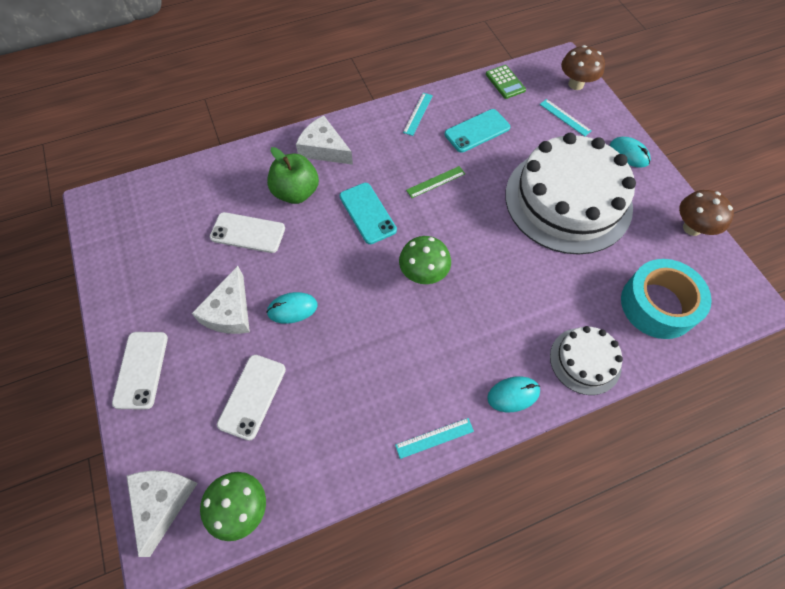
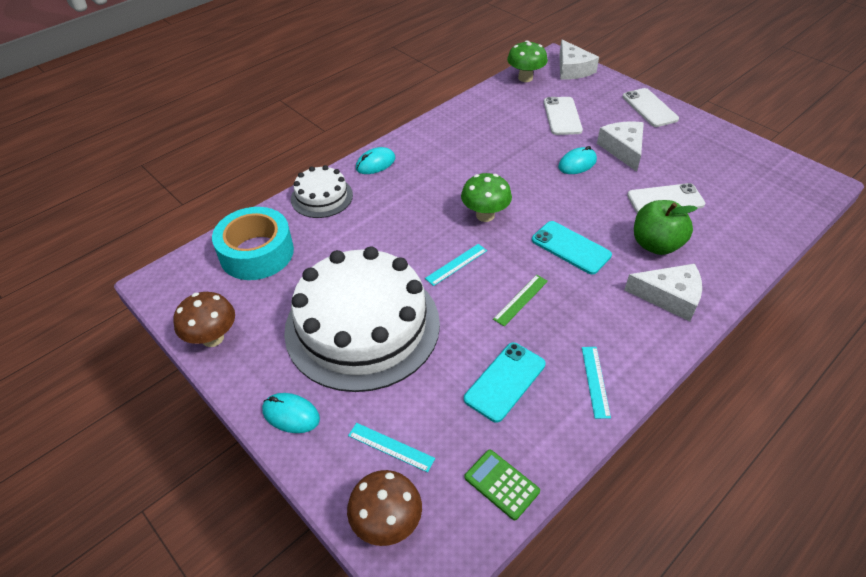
camera: 160 degrees right, 15 degrees down
turquoise ruler [395,418,474,459] -> turquoise ruler moved to [425,244,487,286]

